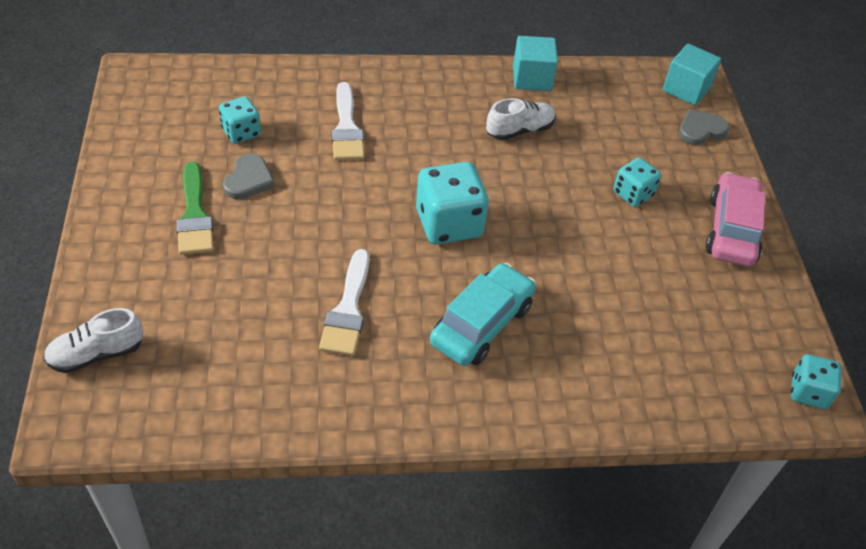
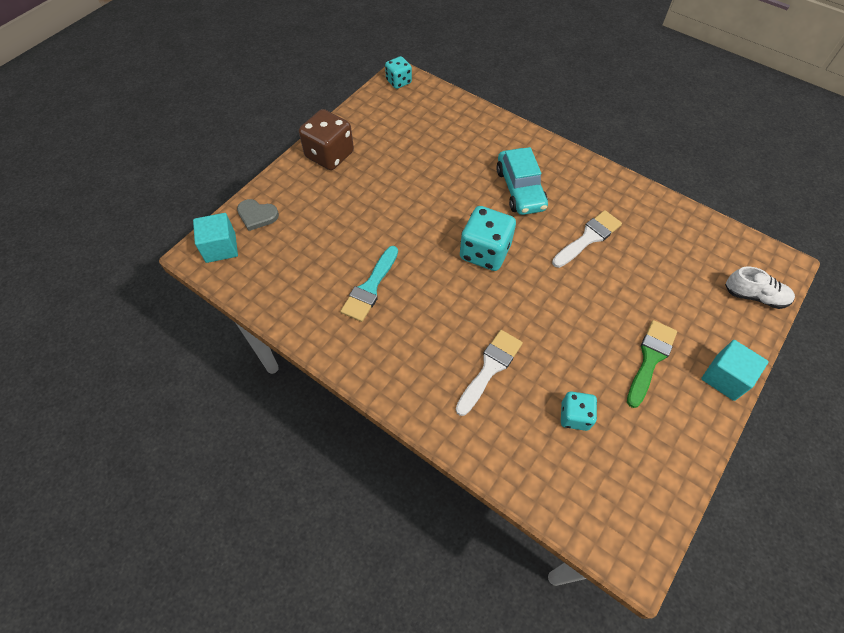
camera: 135 degrees left, 10 degrees up
grey heart [223,154,275,199] -> none
turquoise car [430,263,536,366] -> turquoise car turned 90 degrees counterclockwise [496,147,548,215]
white shoe [486,98,556,140] -> turquoise brush [340,246,398,322]
turquoise cube [513,36,558,91] -> turquoise cube moved to [701,340,769,401]
turquoise dice [613,158,661,207] -> none
pink car [706,172,766,266] -> brown dice [299,109,354,170]

